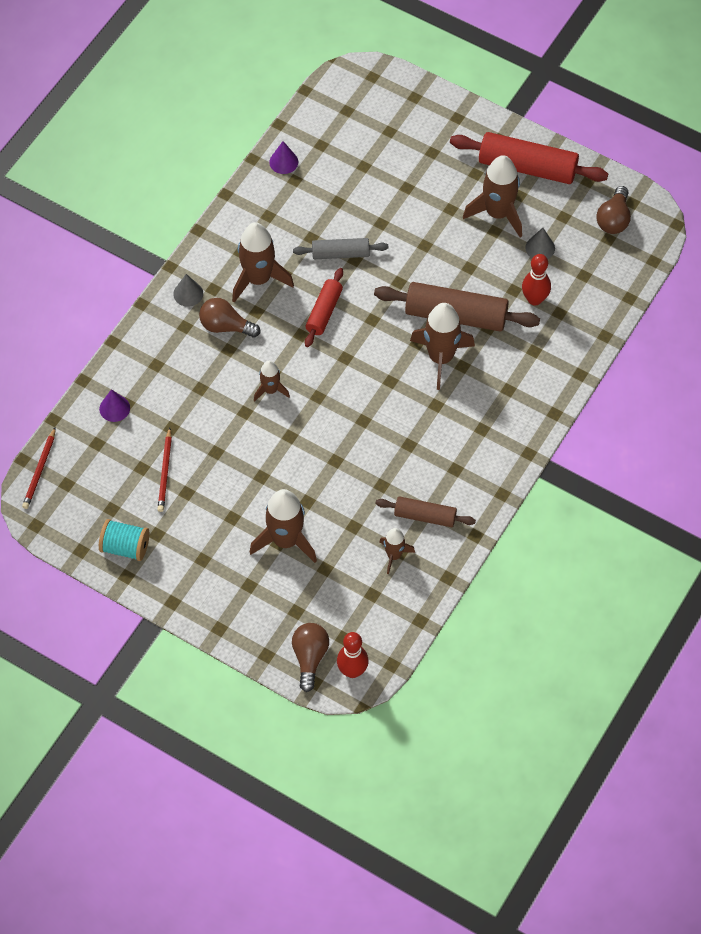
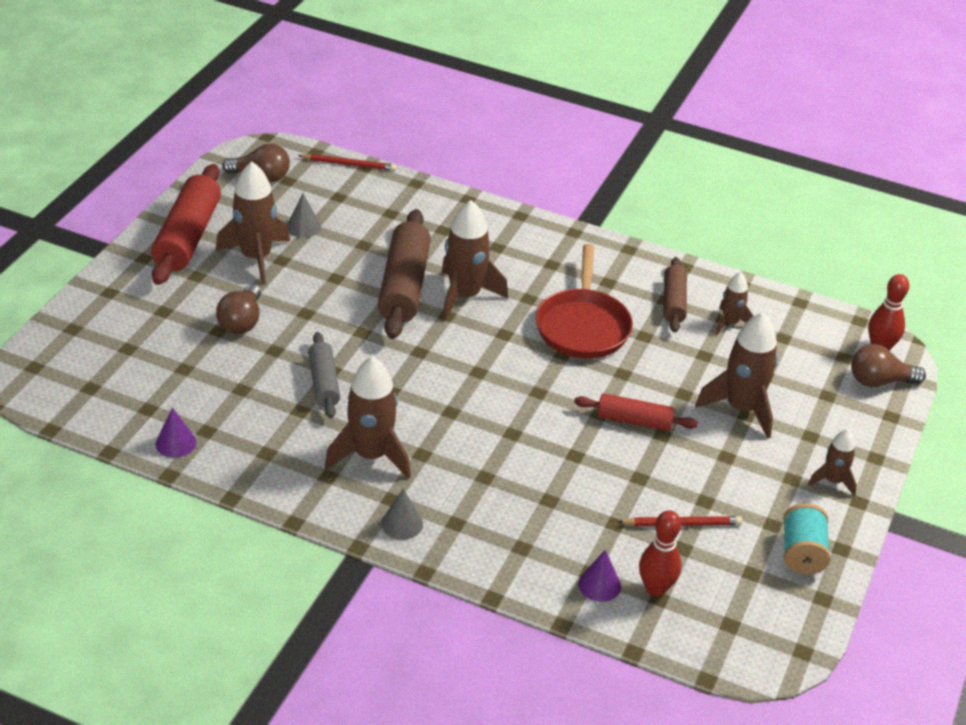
camera: 100 degrees left, 20 degrees down
red pencil [22,427,56,509] -> red pencil moved to [298,154,396,171]
brown light bulb [199,298,260,338] -> brown light bulb moved to [216,284,261,334]
brown rocket [254,361,290,401] -> brown rocket moved to [808,429,857,496]
red rolling pin [305,268,343,347] -> red rolling pin moved to [574,393,698,431]
red bowling pin [522,254,551,306] -> red bowling pin moved to [639,510,681,597]
none -> red pan [536,244,633,359]

